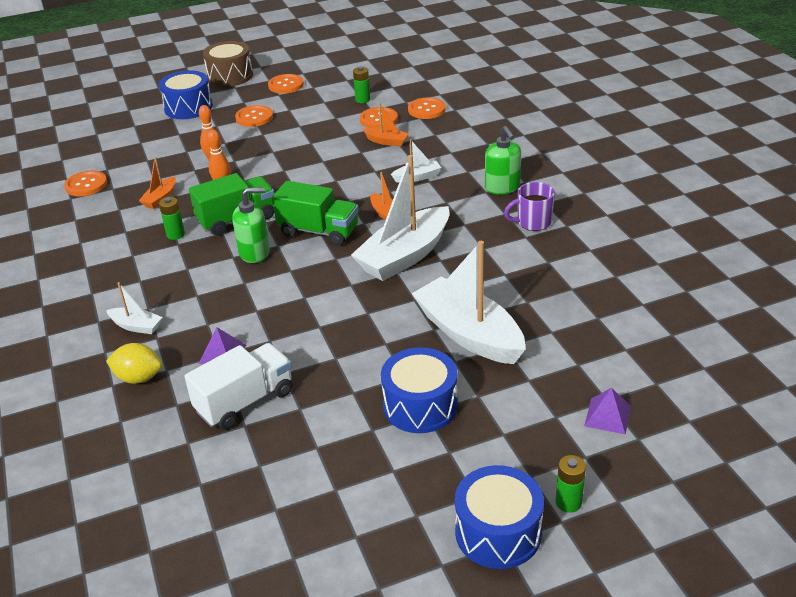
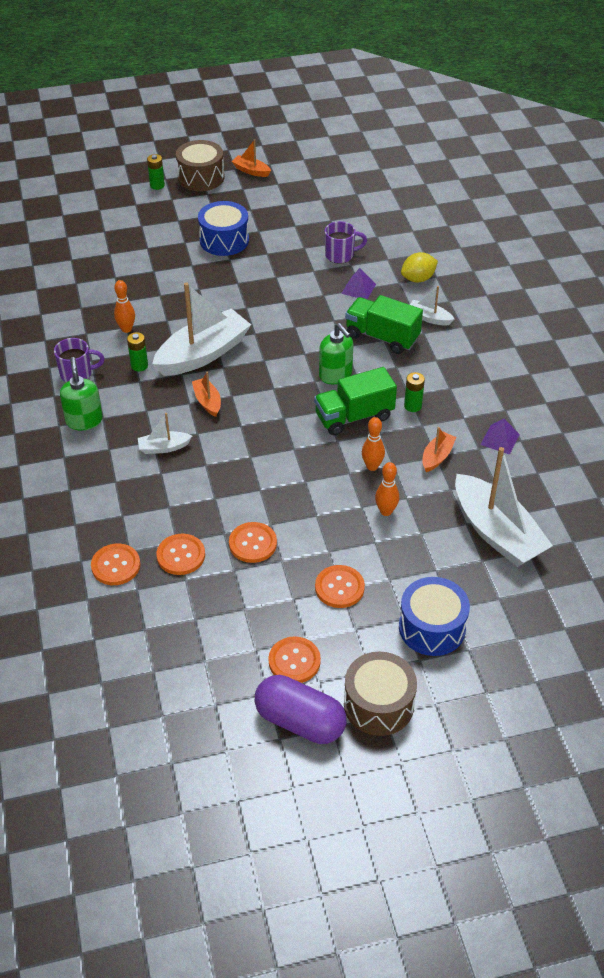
camera: 175 degrees left, 10 degrees up
orange button [64,171,107,196] -> orange button moved to [229,522,277,563]
yellow lemon [106,343,162,384] -> yellow lemon turned 45 degrees counterclockwise [401,252,438,283]
white truck [184,343,292,430] -> purple mug [325,221,367,264]
green soap dispenser [232,187,270,263] -> green soap dispenser turned 120 degrees counterclockwise [319,323,353,384]
green truck [272,181,359,246] -> green truck moved to [345,295,423,354]
green battery [353,66,370,103] -> green battery moved to [127,332,148,371]
orange boat [363,103,409,147] -> orange boat moved to [232,139,271,177]
white boat [411,241,525,364] -> white boat moved to [455,447,553,567]
blue drum [455,465,544,569] -> brown drum [176,140,225,191]
purple pyramid [584,388,631,435] -> purple pyramid moved to [480,419,520,455]
none -> orange bowling pin [114,280,135,333]
none -> purple capsule [255,675,346,744]

